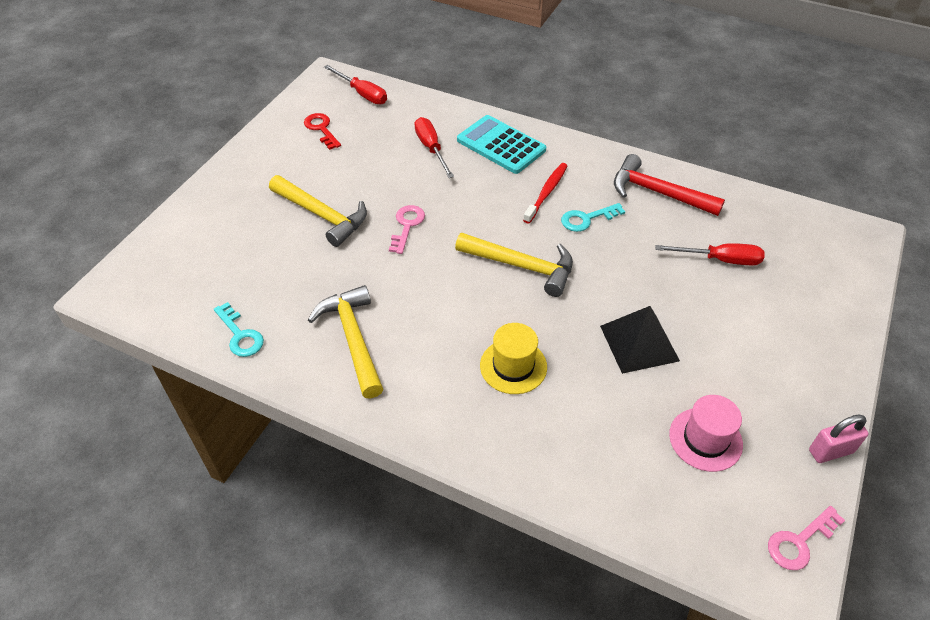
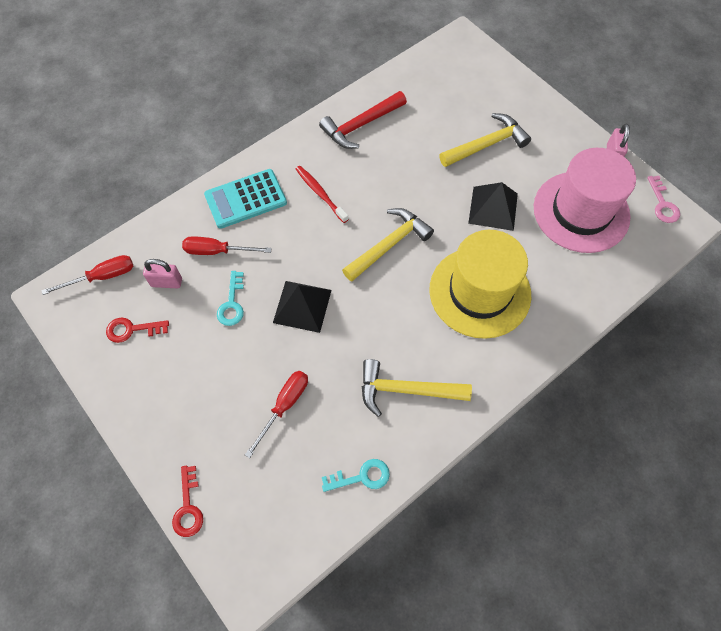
camera: 65 degrees left, 15 degrees up
yellow hammer [269,175,367,247] -> yellow hammer moved to [439,113,531,167]
pink key [389,205,425,254] -> black pyramid [273,281,332,333]
yellow hat [480,323,547,394] -> yellow hat [429,230,531,339], size x1.96
turquoise key [561,203,625,232] -> turquoise key moved to [217,271,244,326]
red screwdriver [655,243,765,266] -> red screwdriver moved to [245,371,308,458]
pink hat [669,395,743,472] -> pink hat [534,148,636,253], size x1.96
none -> pink padlock [143,259,182,288]
none -> red key [172,466,203,537]

